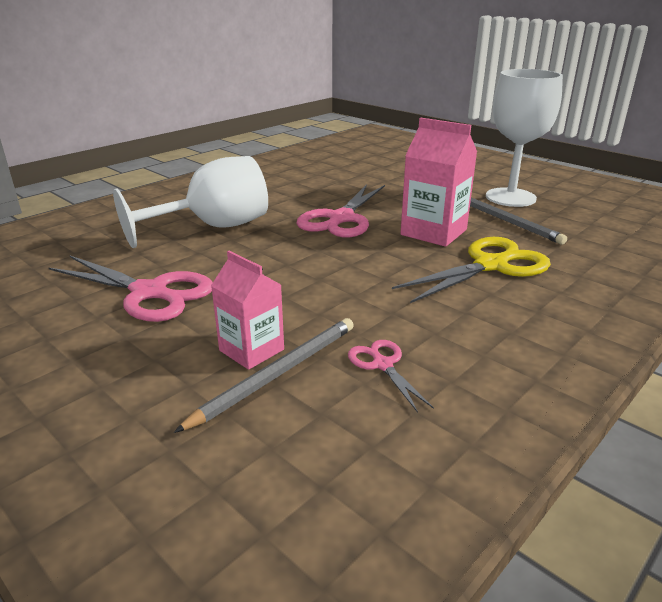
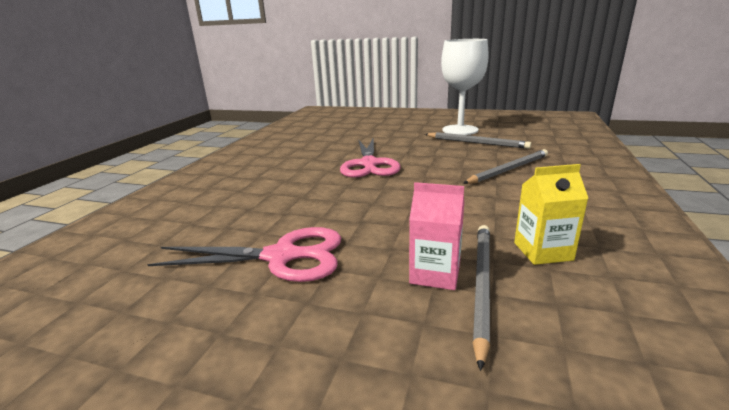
camera: 25 degrees left, 5 degrees down
white goblet [113,156,268,248] -> none
pink scissors [348,340,434,413] -> yellow carton [514,164,588,265]
yellow scissors [392,237,551,303] -> grey pencil [463,149,548,184]
pink carton [400,118,477,247] -> none

